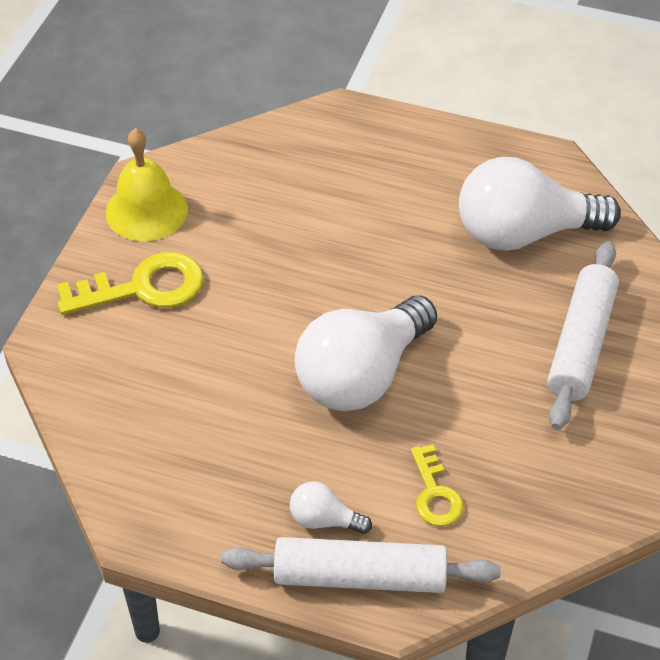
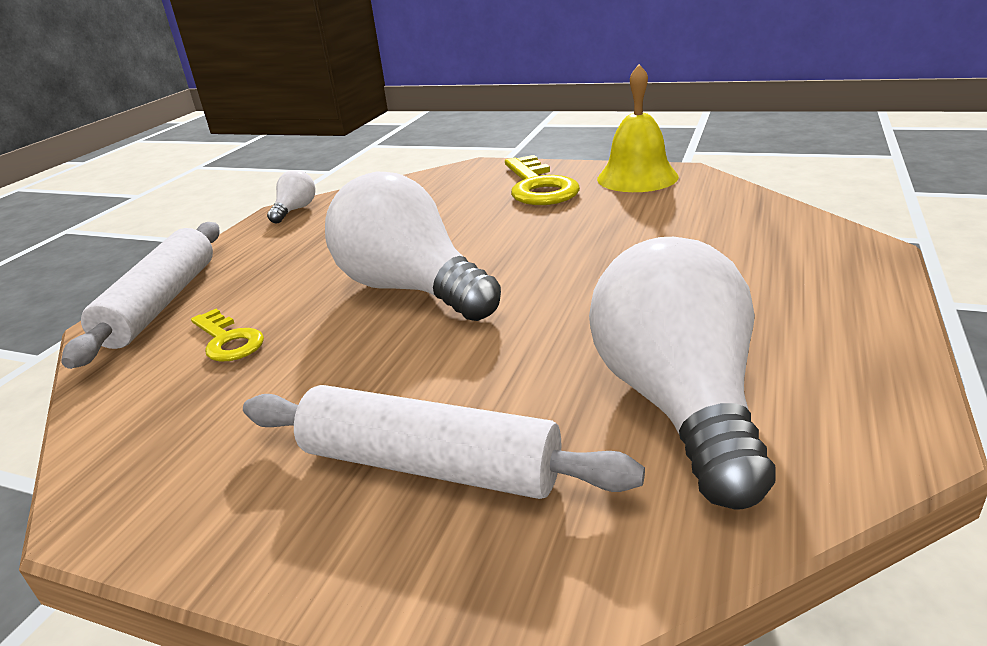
camera: 95 degrees right, 20 degrees down
white light bulb [290,481,372,534] -> white light bulb moved to [267,170,316,224]
yellow key [411,444,464,526] -> yellow key turned 120 degrees counterclockwise [191,309,264,362]

